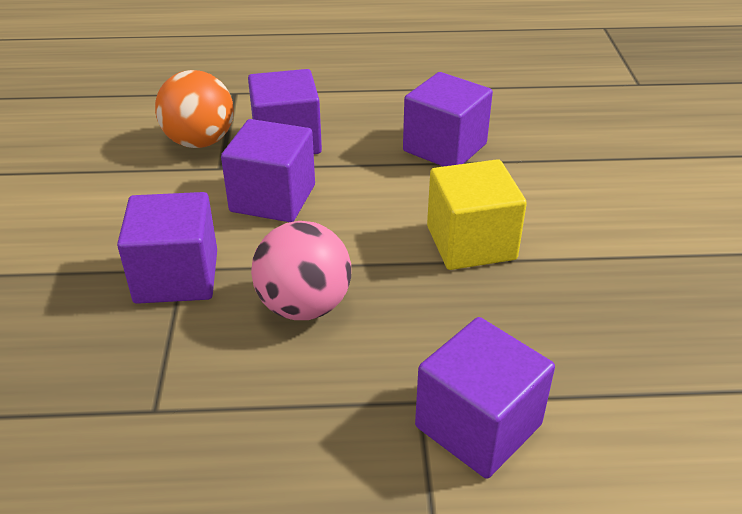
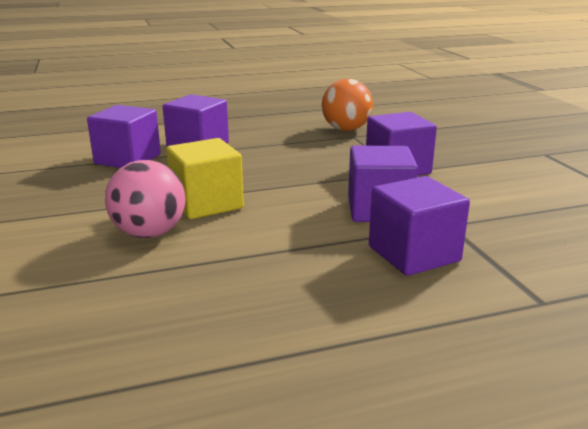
camera: 165 degrees right, 15 degrees down
orange ball [155,70,234,148] -> orange ball moved to [322,79,373,131]
pink ball [251,221,351,320] -> pink ball moved to [105,160,186,238]
purple cube [403,72,493,167] -> purple cube moved to [87,105,161,168]

